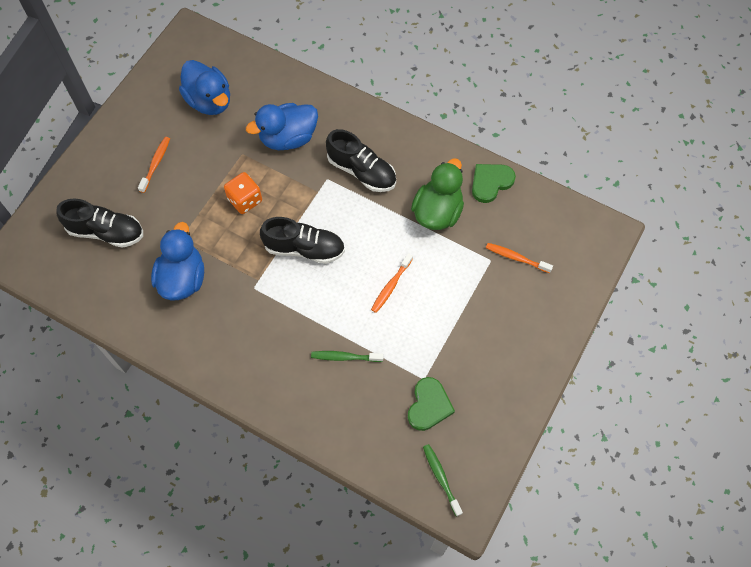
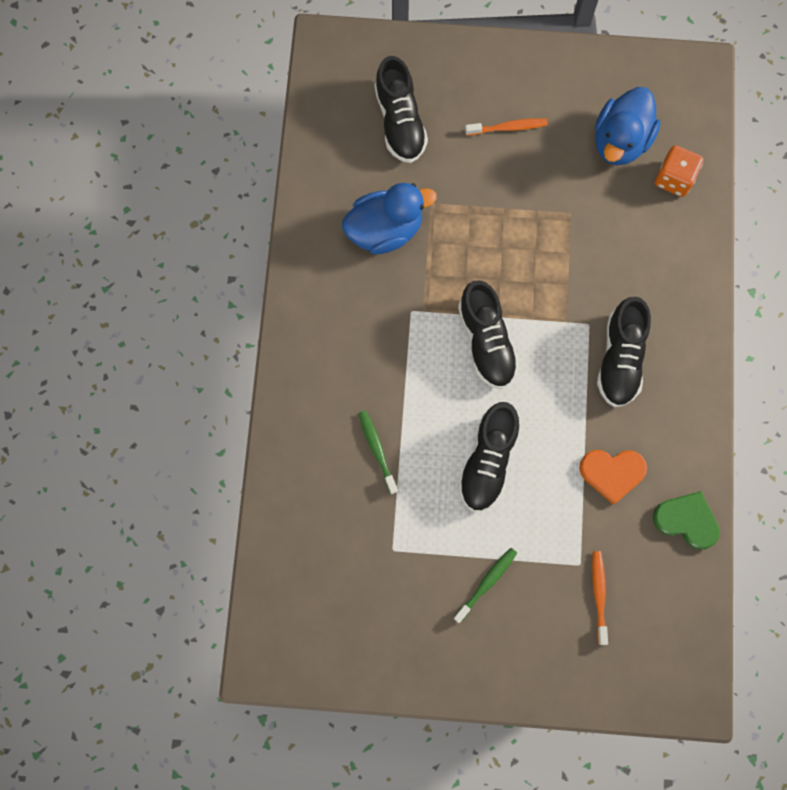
camera: 65 degrees right, 10 degrees up
orange dice [224,172,262,214] -> orange dice moved to [655,145,704,197]
blue duck [246,103,318,150] -> none
orange toothbrush [371,253,413,313] -> black shoe [458,402,519,511]
green heart [408,377,455,431] -> none
green duck [411,158,464,230] -> orange heart [579,450,647,505]
green toothbrush [423,444,463,517] -> green toothbrush moved to [453,548,517,623]

